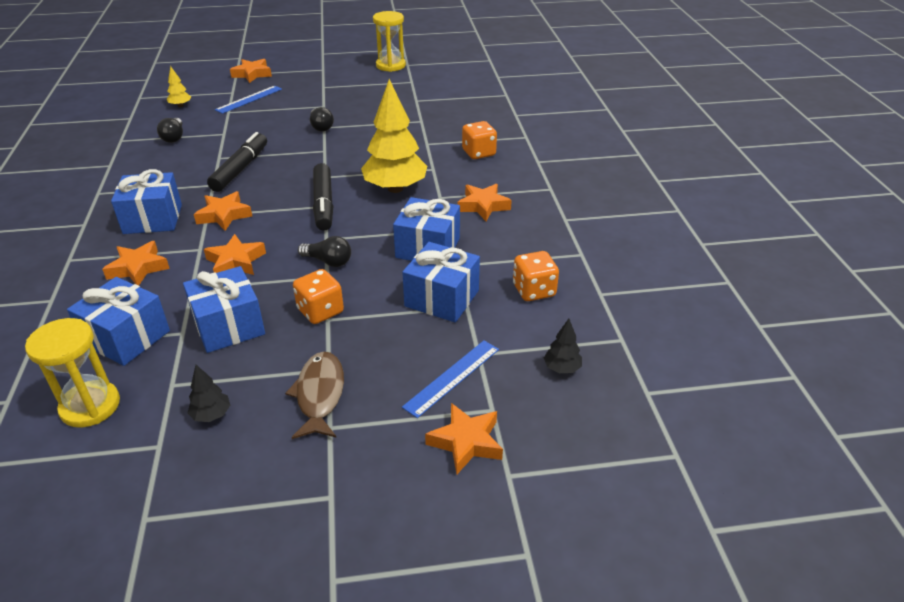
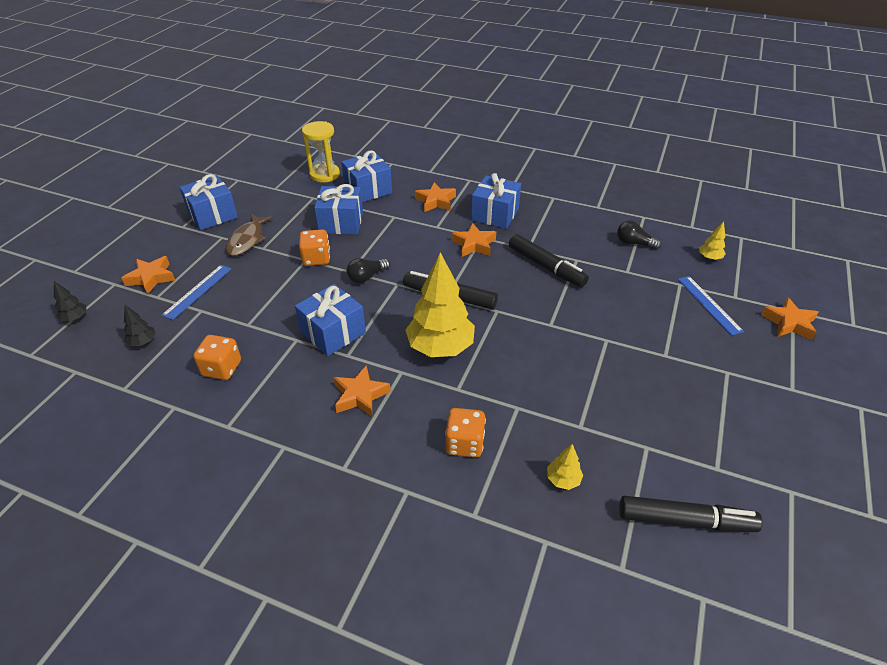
camera: 120 degrees right, 5 degrees up
black tree [187,365,230,422] -> black tree moved to [54,281,87,321]
orange star [204,234,266,275] -> none
brown fish [285,352,344,439] -> brown fish turned 75 degrees clockwise [226,214,273,256]
black light bulb [310,107,334,132] -> none
yellow hourglass [373,11,406,72] -> none
blue gift [402,242,480,323] -> blue gift moved to [179,174,238,230]
blue ruler [402,341,499,418] -> blue ruler turned 45 degrees clockwise [161,265,232,320]
none -> yellow tree [547,444,583,490]
none -> black marker [619,496,763,532]

